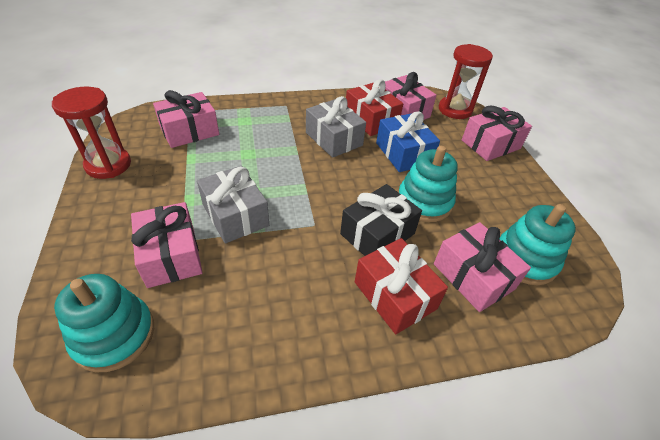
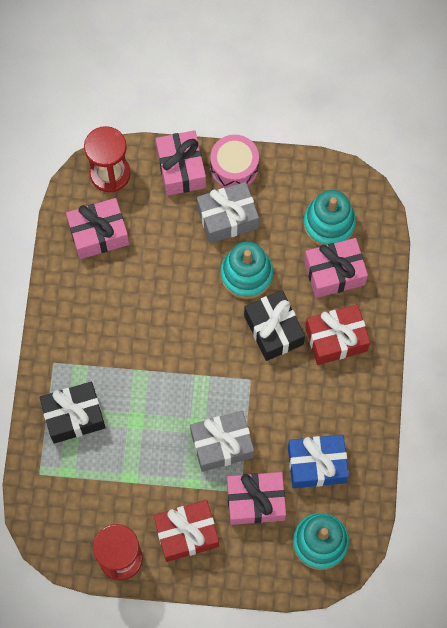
camera: 70 degrees left, 25 degrees up
pink gift [153,90,219,148] -> none
grey gift [306,96,366,158] -> grey gift moved to [197,182,259,244]
red gift [346,79,403,136] -> red gift moved to [154,500,219,562]
blue gift [376,111,440,172] -> blue gift moved to [288,435,349,488]
none -> black gift [40,382,106,444]
none -> pink drum [210,135,259,188]

